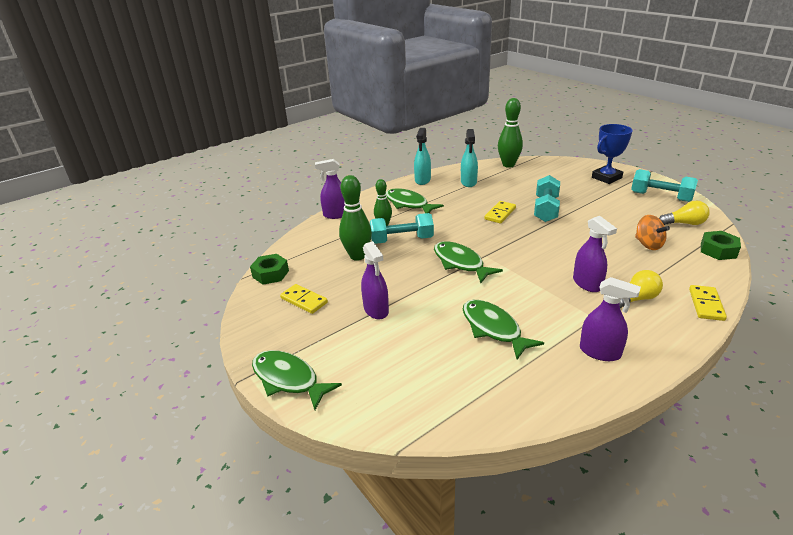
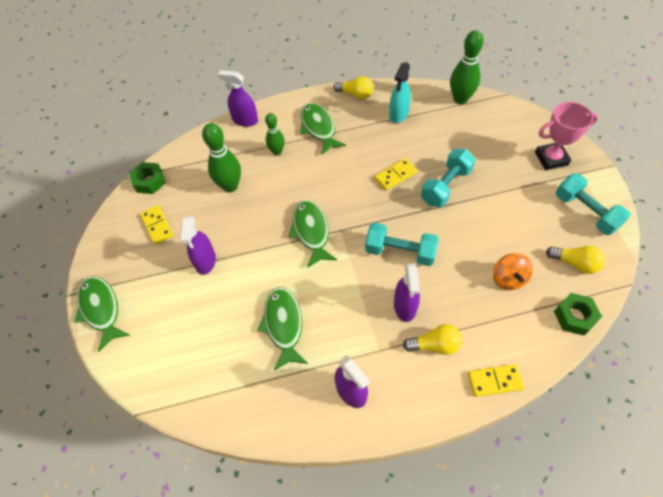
camera: 25 degrees right, 25 degrees up
turquoise dumbbell [370,213,434,244] -> turquoise dumbbell moved to [365,223,439,266]
turquoise spray bottle [414,128,431,185] -> yellow light bulb [333,76,374,100]
blue trophy [592,124,633,184] -> pink trophy [535,102,598,170]
yellow domino [689,285,727,321] -> yellow domino turned 45 degrees clockwise [468,364,525,397]

